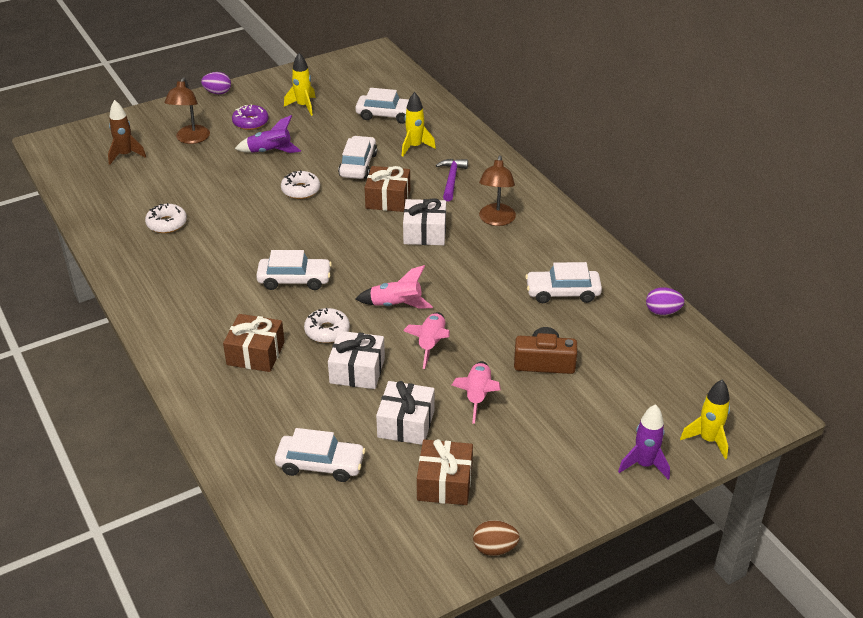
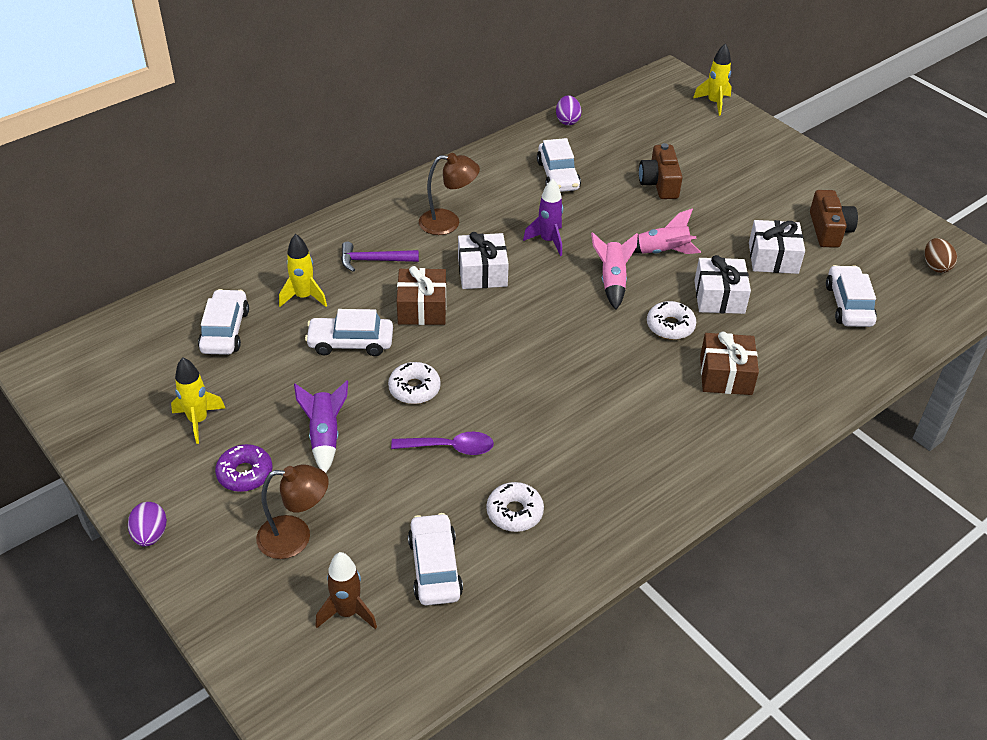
camera: 100 degrees left, 5 degrees up
white car [256,250,332,290] -> white car moved to [408,513,463,606]
brown gift [417,439,473,505] -> brown camera [810,190,858,248]
pink rocket [452,361,501,424] -> none
brown egg [473,520,520,556] -> brown egg moved to [925,238,957,273]
purple rocket [618,404,670,480] -> purple rocket moved to [523,179,563,256]
none -> purple spoon [391,432,494,455]

